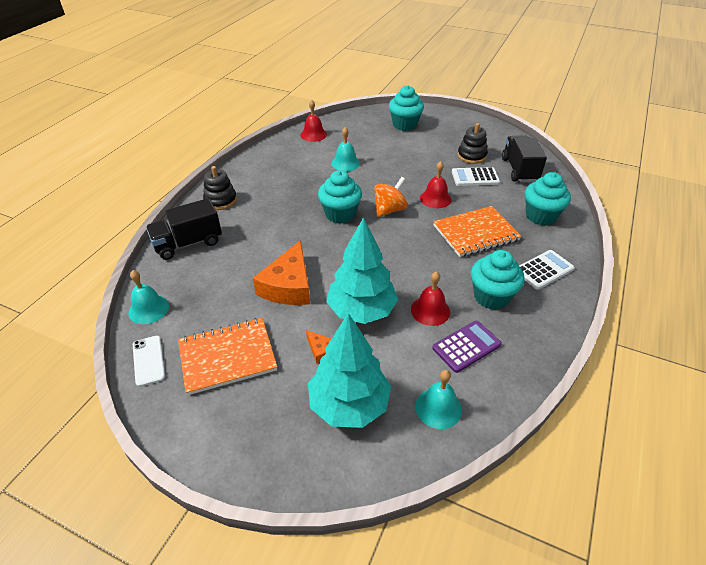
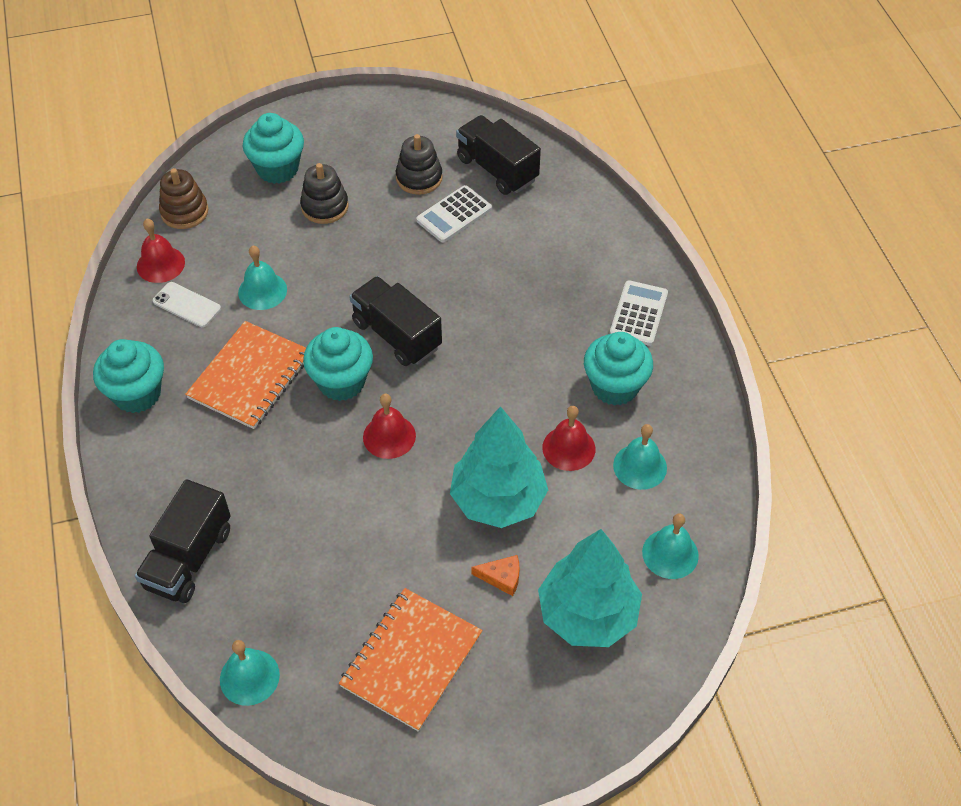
camera: 40 degrees left, 10 degrees up
white phone [133,336,165,387] -> white phone moved to [153,282,221,327]
black stacking toy [203,166,237,210] -> black stacking toy moved to [300,163,349,224]
orange cheese [253,240,310,305] -> none
orange spinning top [374,177,408,217] -> black truck [349,276,442,366]
red bell [420,161,451,208] -> red bell moved to [363,394,416,459]
purple calculator [432,321,502,373] -> turquoise bell [613,424,667,490]
orange notebook [433,206,521,257] -> orange notebook moved to [185,321,306,429]
turquoise cupcake [525,172,571,226] -> turquoise cupcake moved to [93,339,164,413]
none -> brown stacking toy [159,168,208,229]

